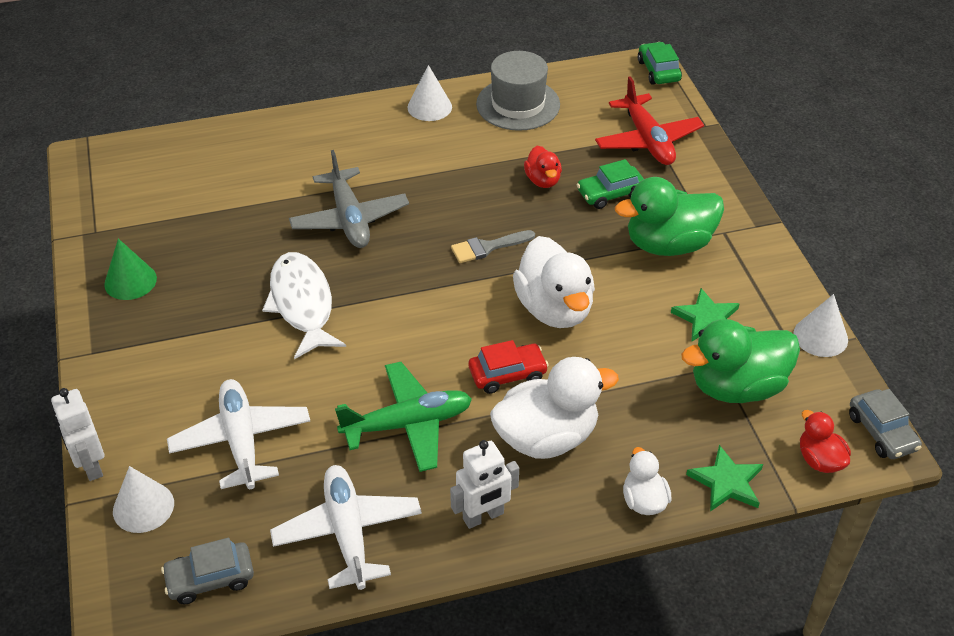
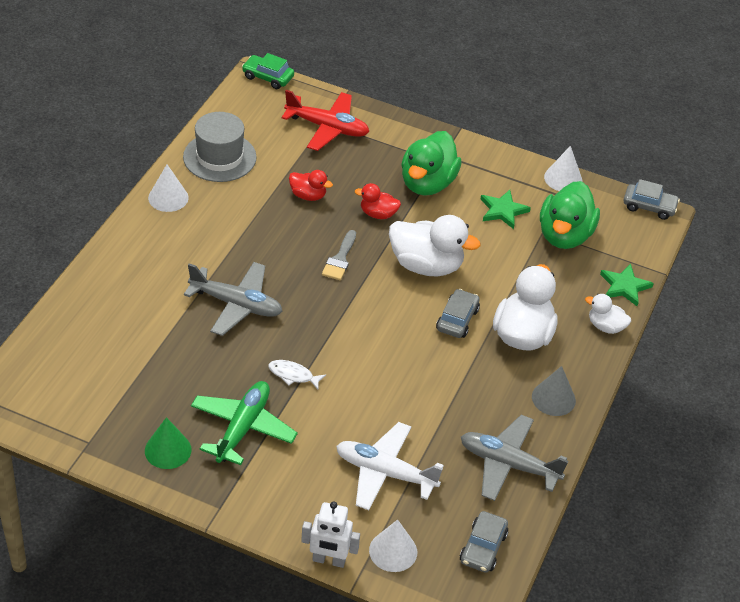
camera: 55 degrees left, 0 degrees up
white fish [262,252,346,359] -> white fish [268,360,326,389], size x0.49
white plane [270,465,422,590] -> grey plane [461,415,568,501]
green plane [335,362,472,472] -> green plane moved to [191,381,298,465]
white robot [450,440,519,529] -> grey cone [532,366,576,416]
red car [469,340,549,394] -> grey car [436,289,480,338]
green car [577,159,644,209] -> none
red duck [800,410,851,473] -> red duck moved to [355,183,401,219]

